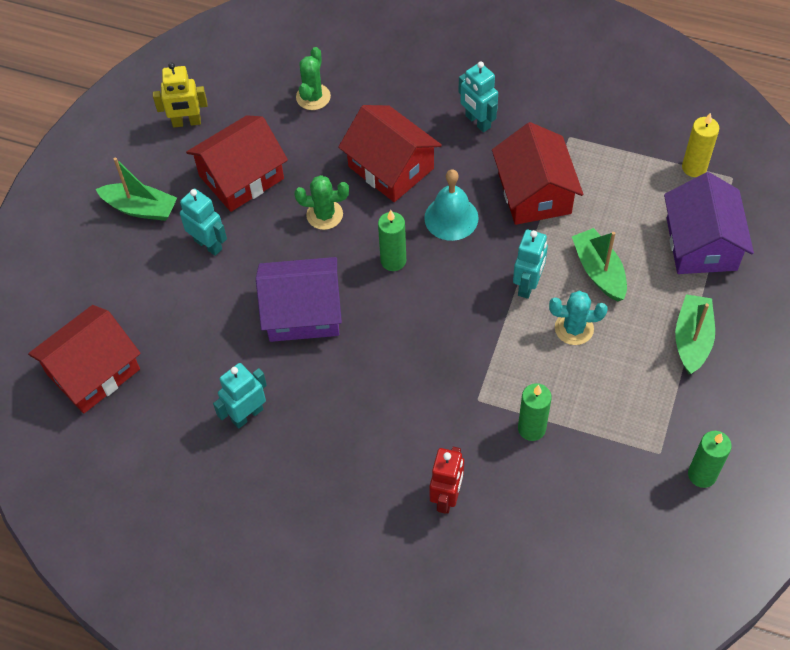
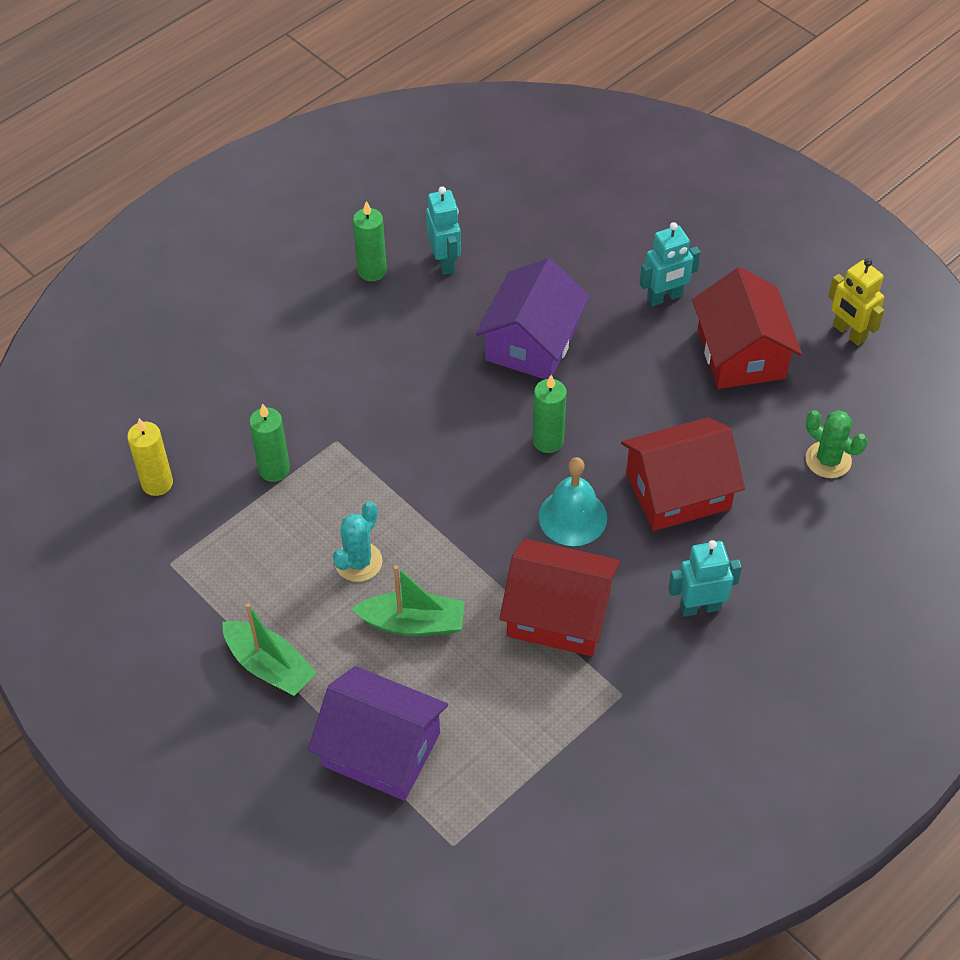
camera: 115 degrees right, 5 degrees down
red house [28,305,141,414] -> none
green boat [96,158,177,221] -> none
yellow robot [153,62,208,127] -> yellow robot turned 60 degrees counterclockwise [828,258,884,346]
green cactus [294,175,349,230] -> none
red robot [429,447,464,514] -> none
turquoise robot [513,230,548,299] -> none
yellow candle [682,113,719,177] -> yellow candle moved to [127,418,173,496]
green candle [688,431,732,488] -> green candle moved to [353,201,387,281]

